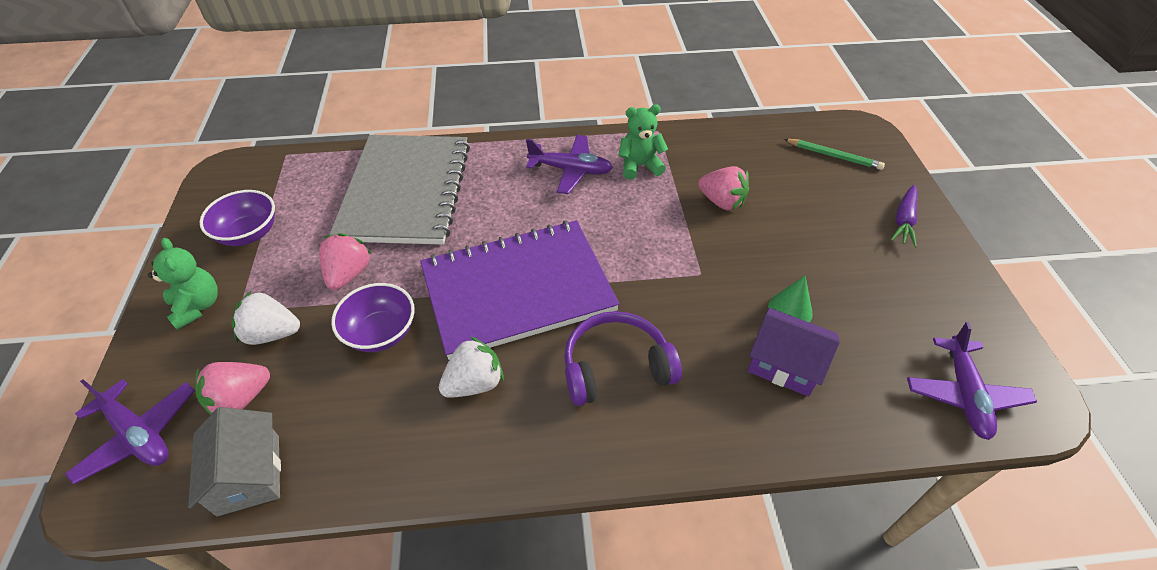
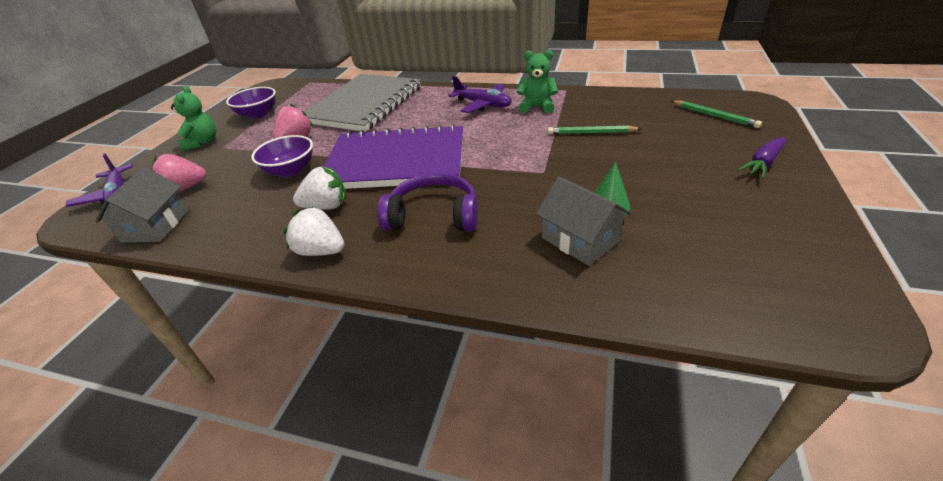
camera: 25 degrees right, 10 degrees down
white strawberry [232,291,300,345] -> white strawberry moved to [284,206,344,256]
pink strawberry [698,166,749,210] -> green pencil [548,126,642,134]
purple house [748,308,840,397] -> grey house [536,177,631,266]
purple plane [907,322,1037,440] -> none

